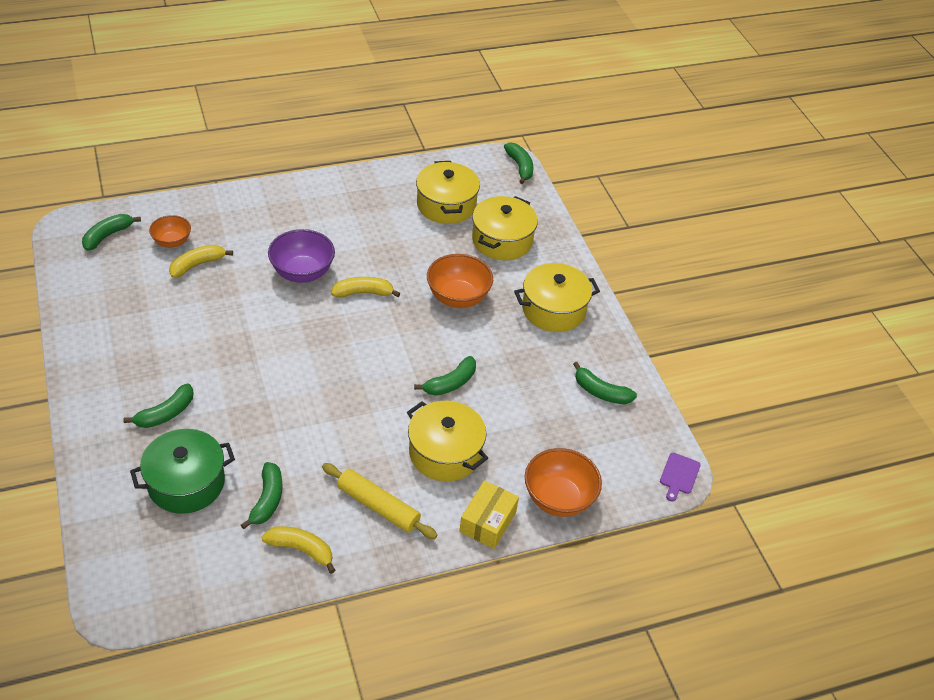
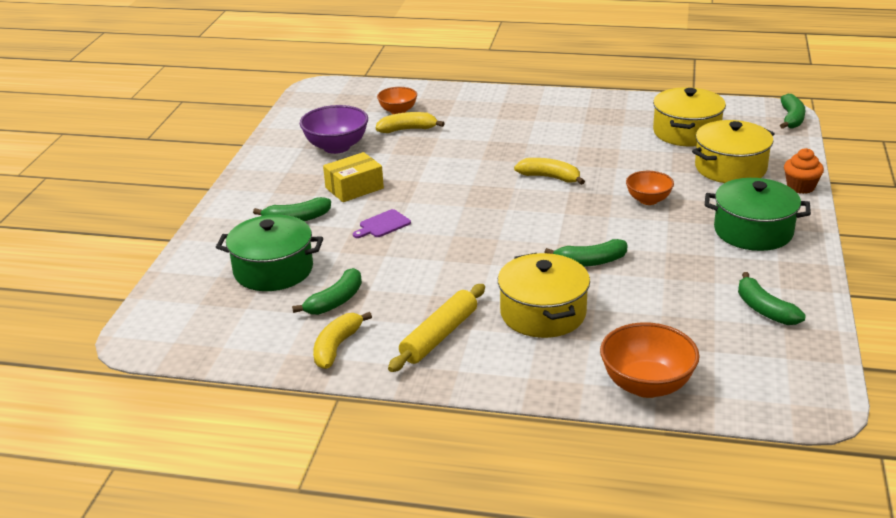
camera: 35 degrees right, 15 degrees down
green banana [82,214,141,251] -> none
yellow banana [262,526,335,574] -> yellow banana turned 120 degrees counterclockwise [313,312,372,369]
purple bowl [268,229,335,283] -> purple bowl moved to [300,105,368,154]
yellow rolling pin [322,463,437,539] -> yellow rolling pin turned 60 degrees clockwise [388,284,485,372]
orange bowl [427,254,493,308] -> orange bowl [626,171,674,205], size x0.63
yellow box [459,481,519,549] -> yellow box moved to [323,152,384,202]
yellow pot [514,263,600,332] -> green pot [705,178,811,251]
purple cutting board [660,453,701,501] -> purple cutting board moved to [353,209,411,238]
none -> orange cupcake [784,148,824,194]

